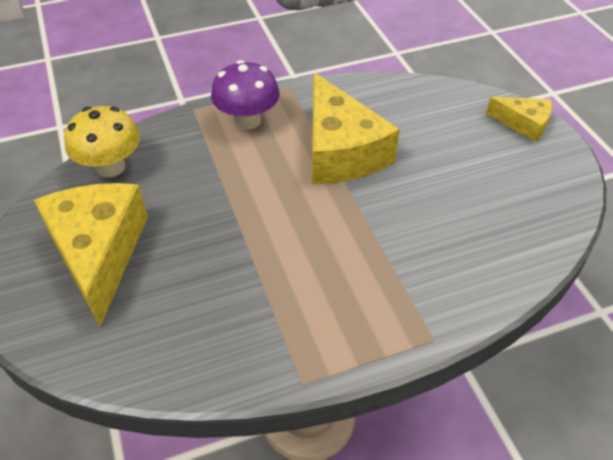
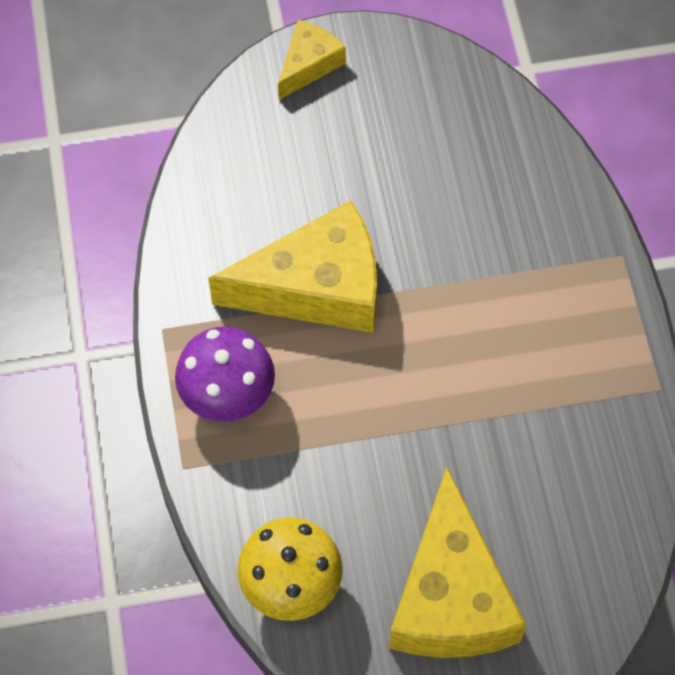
camera: 80 degrees left, 15 degrees up
yellow cheese [34,183,148,327] -> yellow cheese turned 90 degrees counterclockwise [389,467,527,658]

